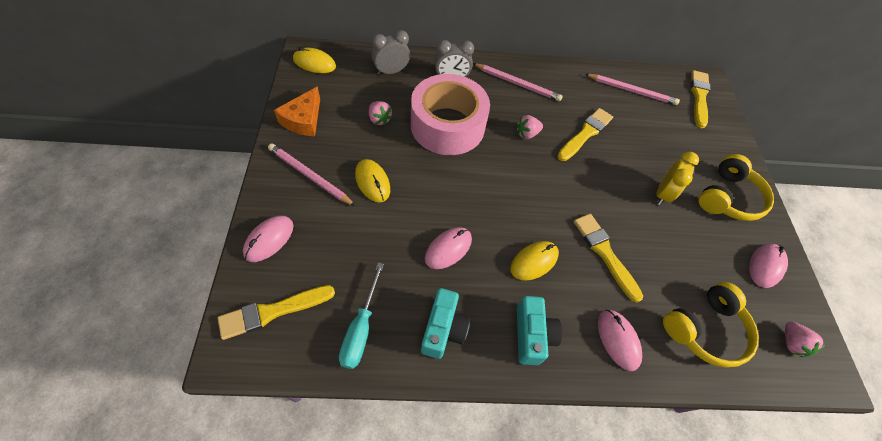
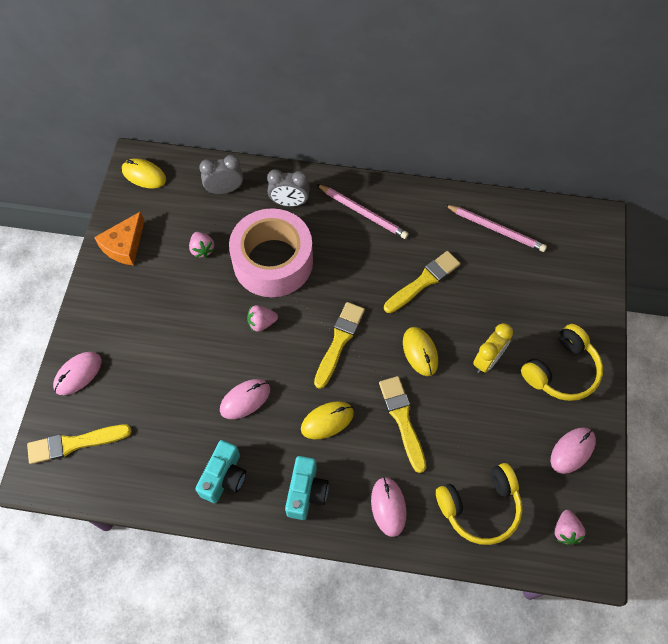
camera: 15 degrees right, 5 degrees up
pink pencil [268,144,355,206] -> none
turquoise screwdriver [339,262,384,369] -> none
yellow mouse [355,159,390,202] -> yellow mouse moved to [403,327,438,376]
pink strawberry [516,115,543,139] -> pink strawberry moved to [247,305,278,332]
yellow brush [691,70,711,128] -> yellow brush moved to [314,302,365,389]

